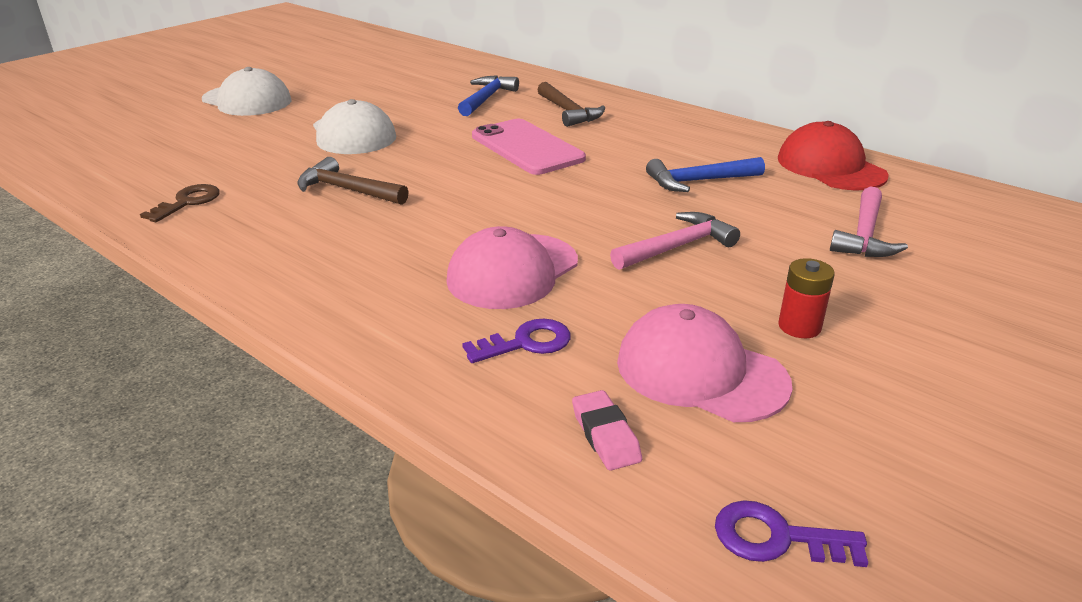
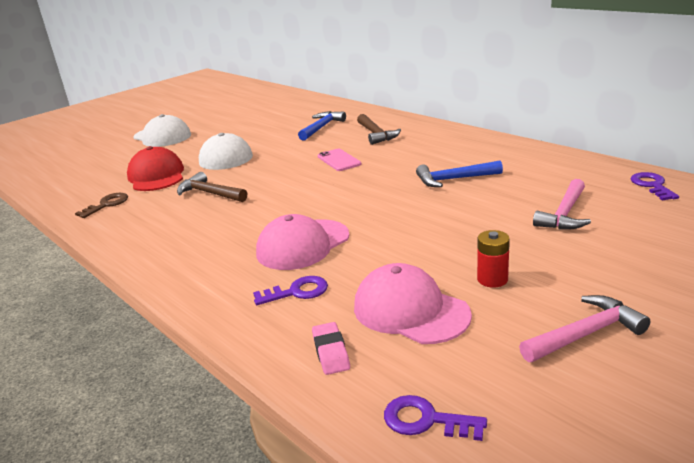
camera: 10 degrees right, 5 degrees down
pink phone [472,119,586,175] -> pink phone [318,149,361,171], size x0.59
pink hammer [610,212,740,270] -> pink hammer moved to [519,295,650,362]
red cap [778,121,889,190] -> red cap moved to [127,146,184,191]
none -> purple key [630,172,679,201]

